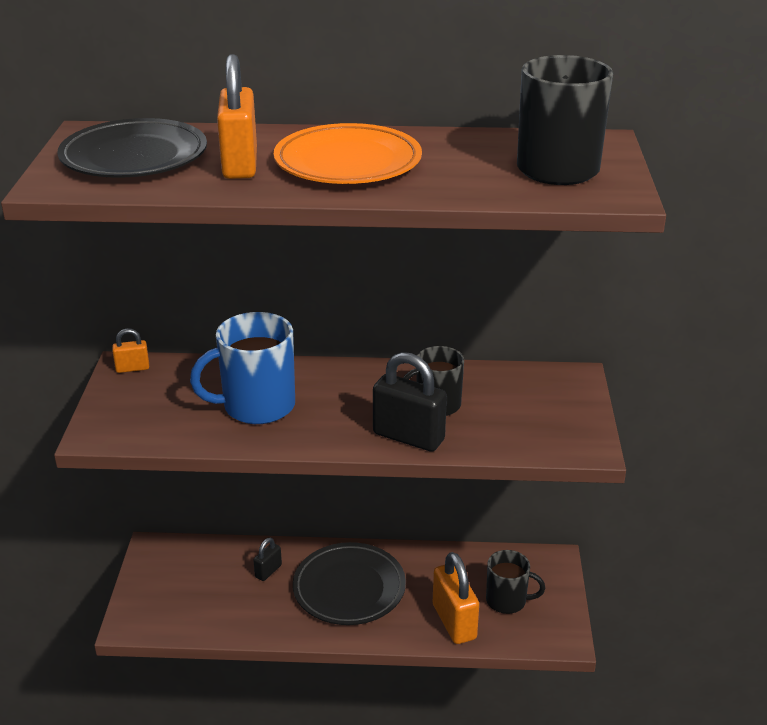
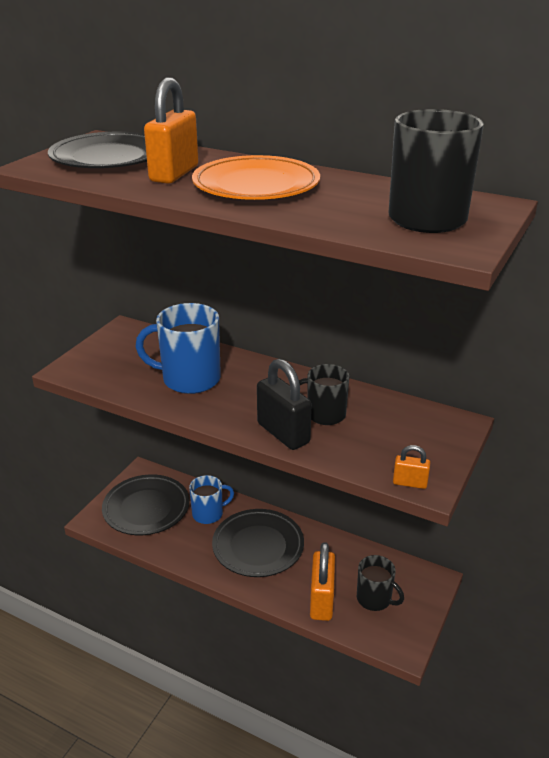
camera: 25 degrees right, 0 degrees up
orange padlock [112,328,149,373] -> orange padlock moved to [393,445,430,489]
black padlock [253,538,282,581] -> blue mug [189,475,234,524]
none -> black plate [102,474,190,535]

